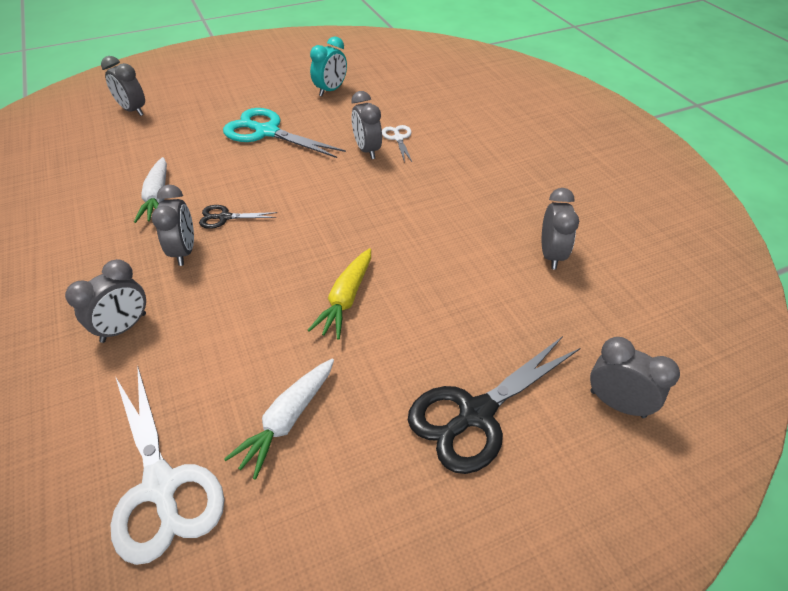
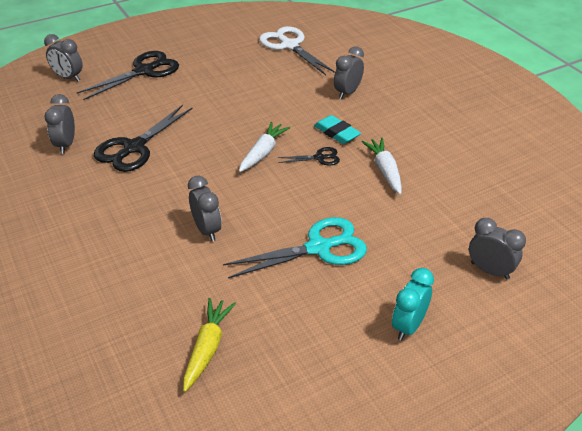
camera: 175 degrees right, 5 degrees down
grey clock [152,185,194,266] -> turquoise eraser [314,115,361,144]
turquoise scissors [223,108,346,158] -> turquoise scissors turned 45 degrees counterclockwise [223,217,367,278]
white carrot [224,359,334,480] -> white carrot moved to [239,122,290,172]
yellow carrot [308,248,371,339] -> yellow carrot moved to [183,298,236,392]
turquoise clock [310,36,347,96] -> turquoise clock moved to [392,268,434,341]
white scissors [382,125,412,162] -> none
none -> black scissors [94,105,193,172]

